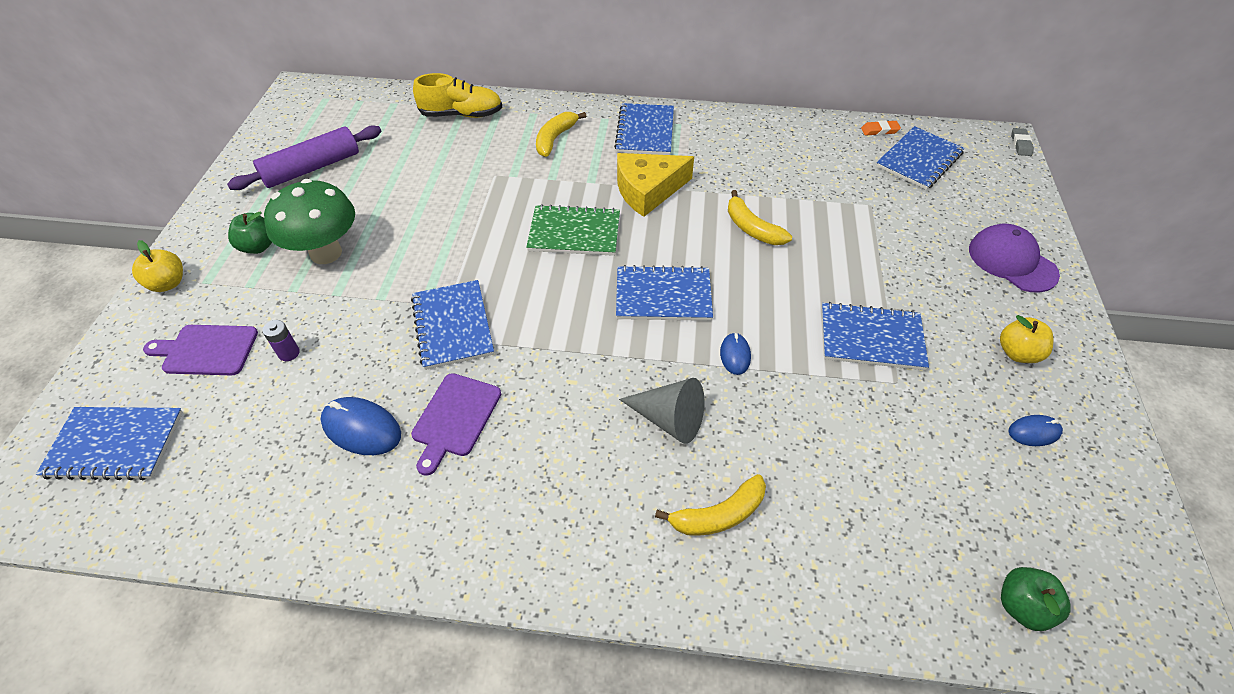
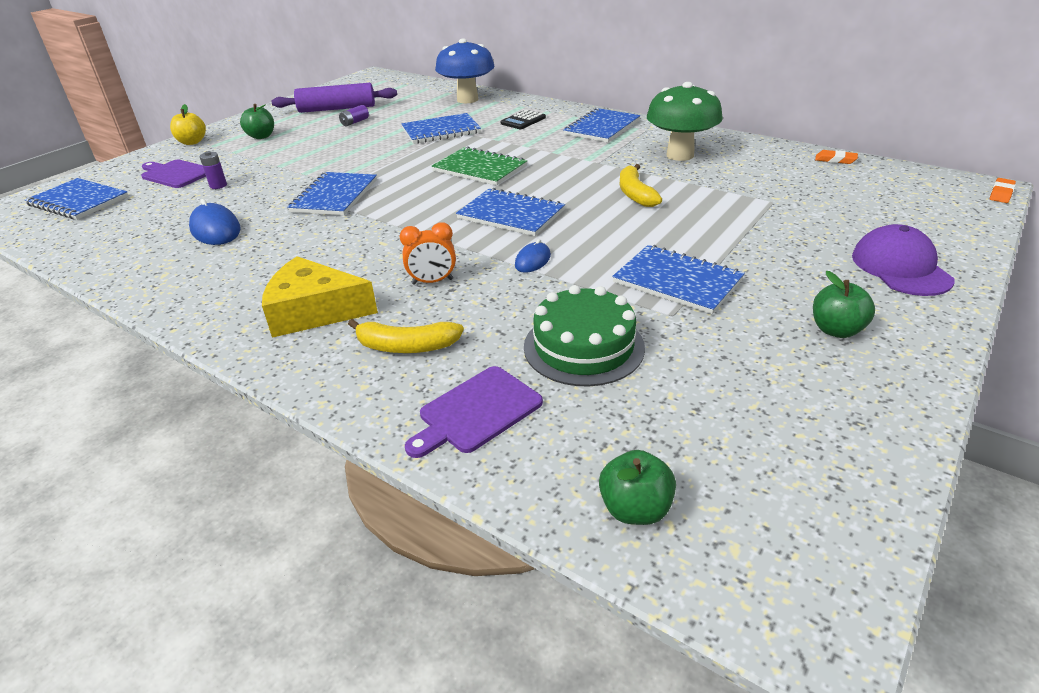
camera: 30 degrees right, 15 degrees down
green mushroom [264,179,355,264] -> green mushroom moved to [647,82,723,161]
purple cutting board [411,373,501,476] -> purple cutting board moved to [405,366,543,458]
yellow shoe [413,73,502,118] -> blue mushroom [435,39,495,103]
yellow banana [536,112,586,157] -> black calculator [500,110,546,129]
yellow cheese [617,153,694,217] -> yellow cheese moved to [262,256,378,338]
grey cone [619,378,705,444] -> orange clock [400,222,456,285]
blue notebook [876,126,965,190] -> blue notebook moved to [401,113,481,144]
yellow apple [1000,315,1054,363] -> green apple [813,271,875,338]
blue mouse [1008,415,1063,446] -> none
grey eraser [1011,128,1034,156] -> orange eraser [990,178,1016,203]
none -> purple battery [339,105,369,126]
none -> green cake [524,285,645,386]

